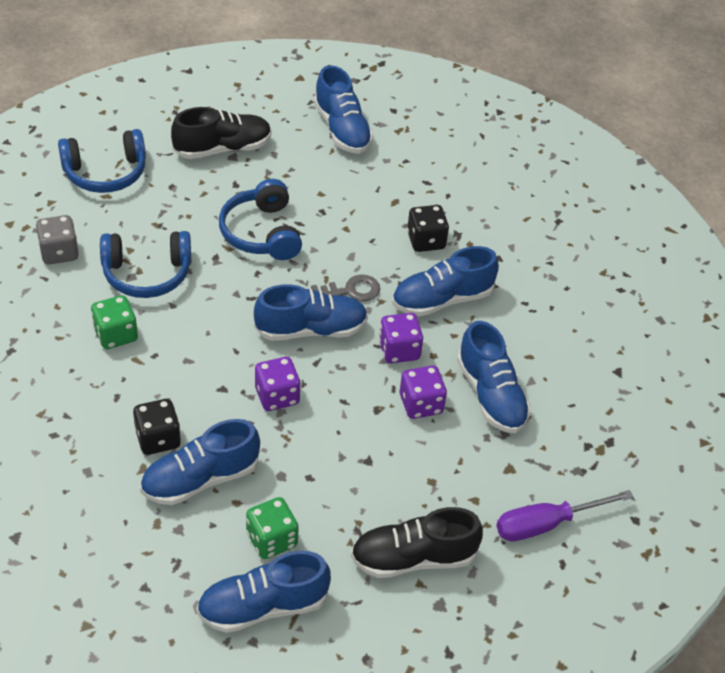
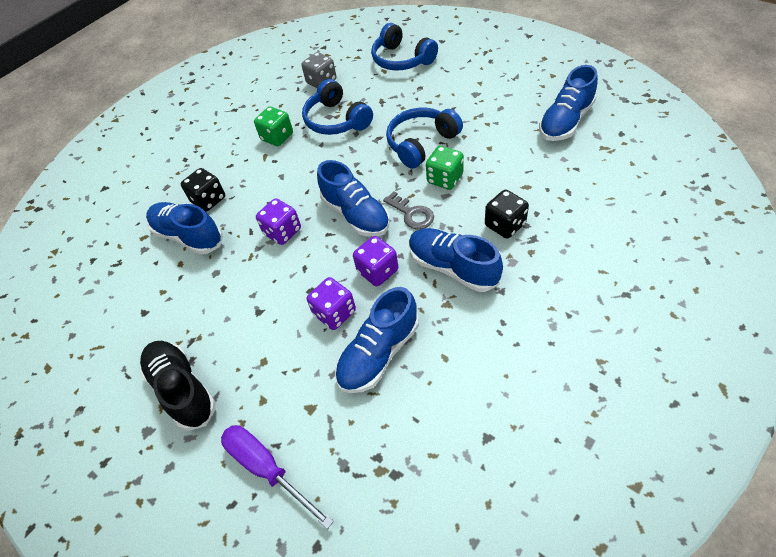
camera: 70 degrees right, 5 degrees up
black shoe [171,107,272,159] -> none
blue shoe [196,551,331,633] -> none
green dice [246,497,299,559] -> green dice moved to [426,146,464,190]

